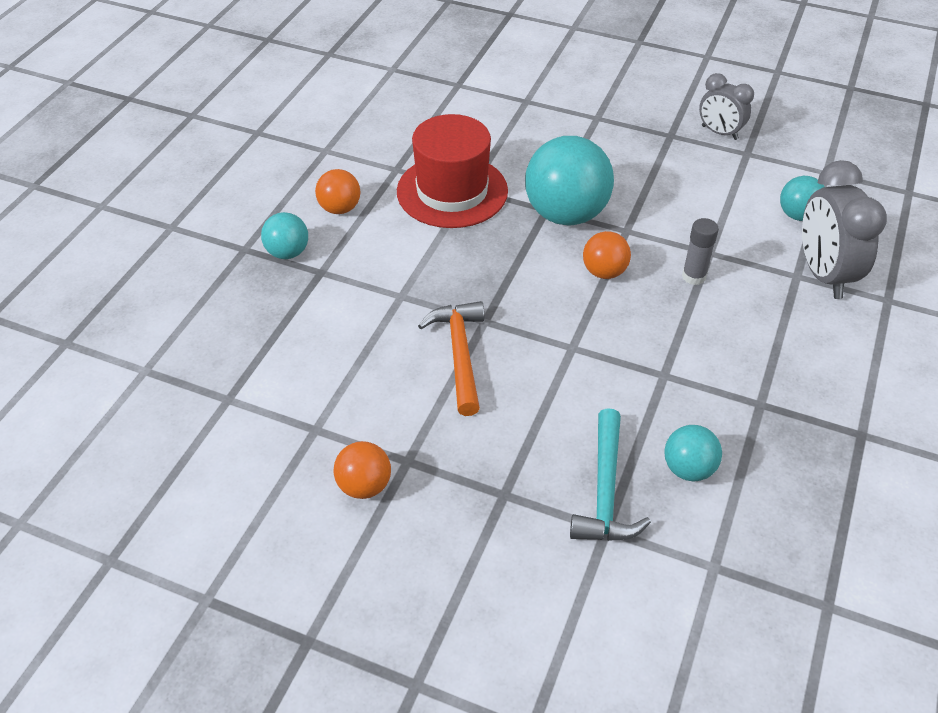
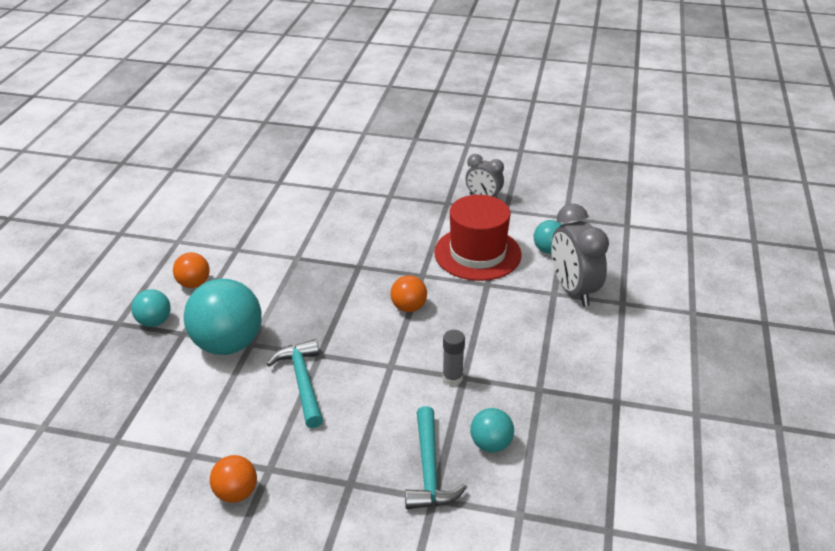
camera: 10 degrees left, 10 degrees down
red hat [397,114,508,228] -> red hat moved to [434,195,522,281]
orange hammer [418,301,484,416] -> turquoise hammer [267,339,323,428]
turquoise ball [525,136,614,226] -> turquoise ball moved to [184,279,261,355]
grey glue stick [682,218,719,285] -> grey glue stick moved to [443,330,465,386]

